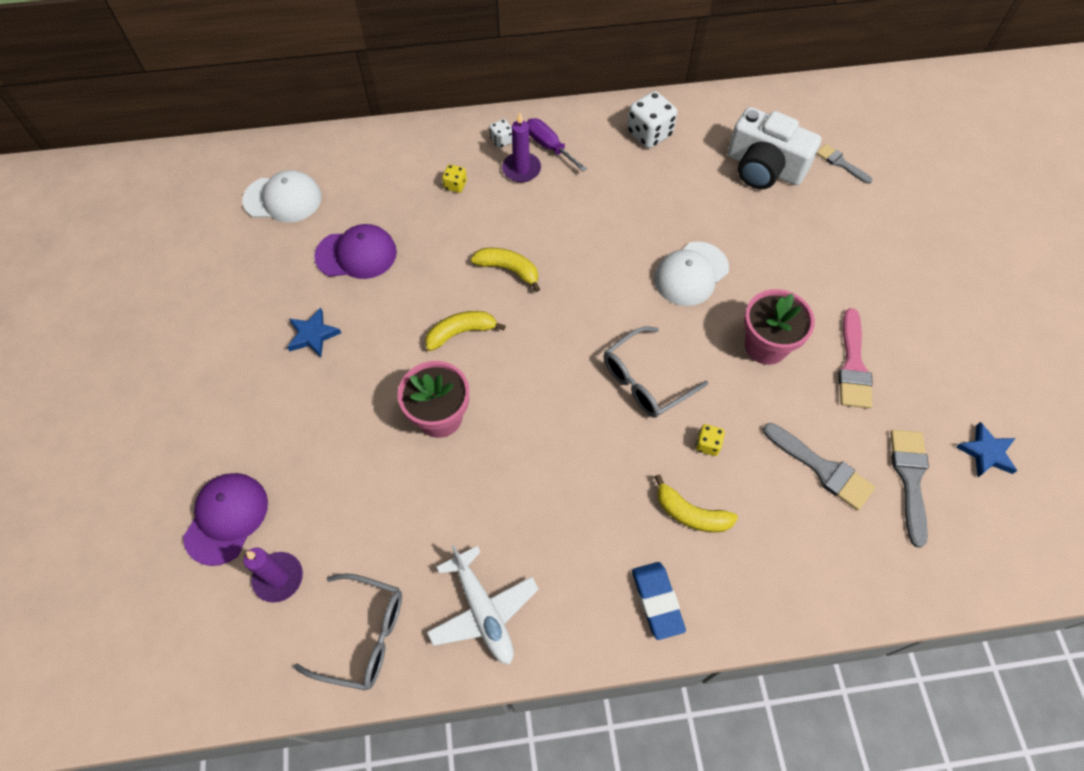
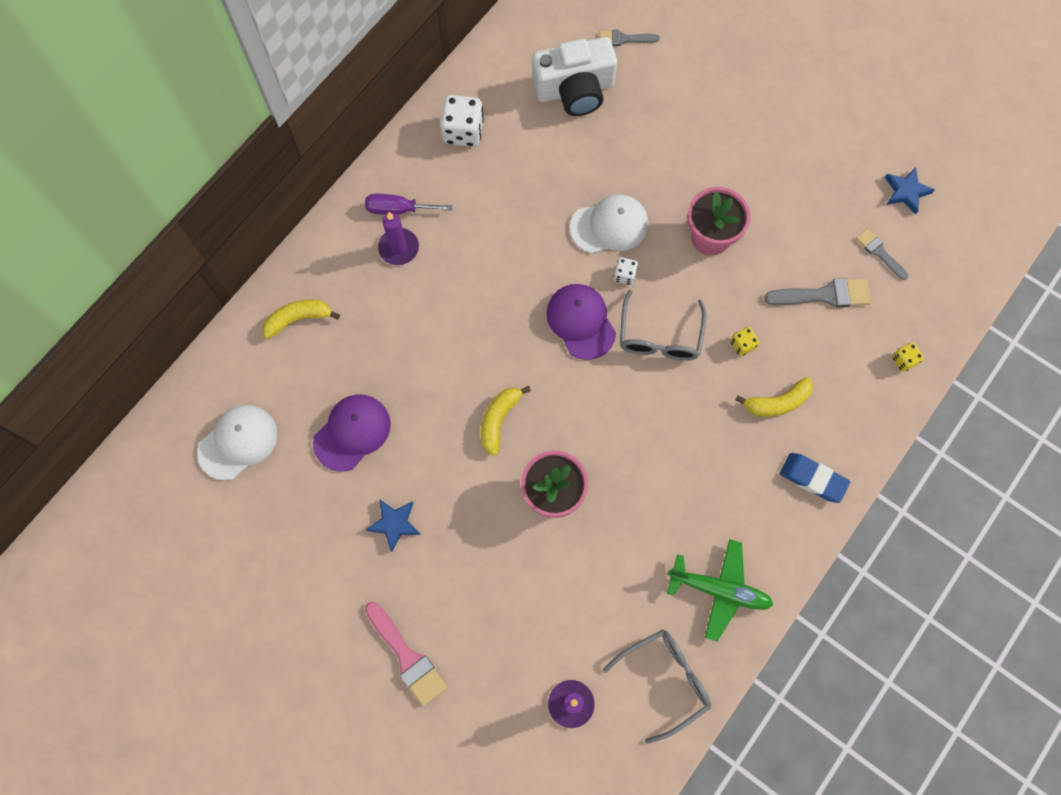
camera: 45 degrees left, 10 degrees up
purple cap [183,473,268,566] -> purple cap moved to [546,284,616,360]
white plane [427,545,539,664] -> green plane [667,539,773,642]
yellow dice [442,164,467,193] -> yellow dice moved to [892,342,924,372]
yellow banana [471,248,540,292] -> yellow banana moved to [262,299,340,339]
white dice [489,119,512,148] -> white dice moved to [613,257,638,285]
white cap [654,242,729,306] -> white cap turned 105 degrees counterclockwise [570,194,648,254]
pink brush [838,308,873,408] -> pink brush moved to [365,602,447,706]
grey brush [890,430,929,548] -> grey brush [856,228,908,280], size x0.62

